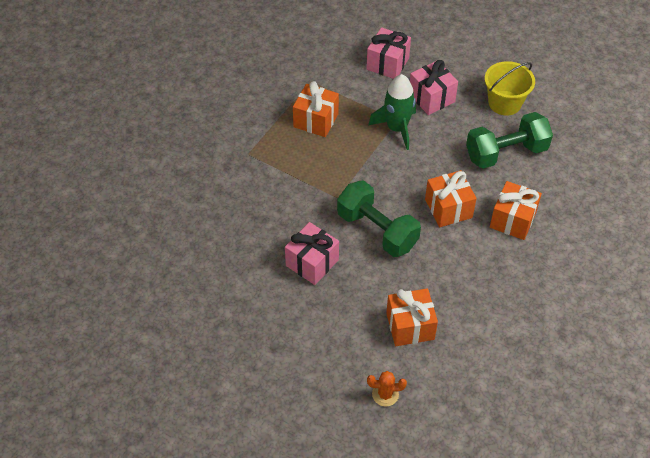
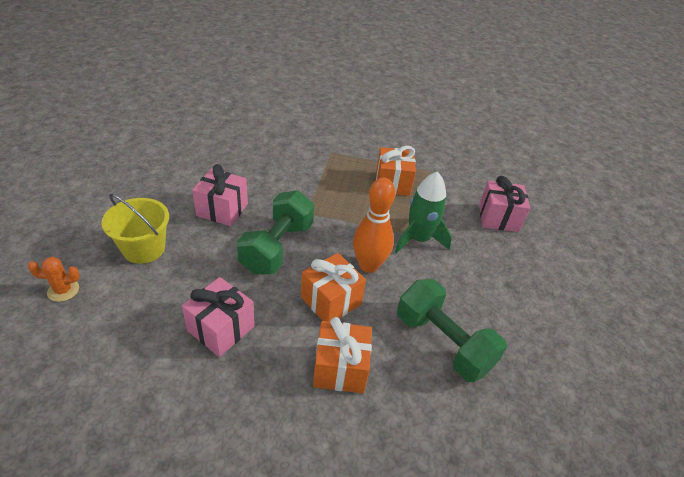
camera: 65 degrees right, 10 degrees down
orange cactus [367,371,407,407] -> orange cactus turned 75 degrees counterclockwise [28,257,80,302]
orange gift [386,288,438,346] -> none
pink gift [410,60,458,115] -> pink gift moved to [182,277,255,357]
yellow bucket [485,61,535,116] -> yellow bucket moved to [102,194,169,264]
none -> orange bowling pin [353,178,396,273]

